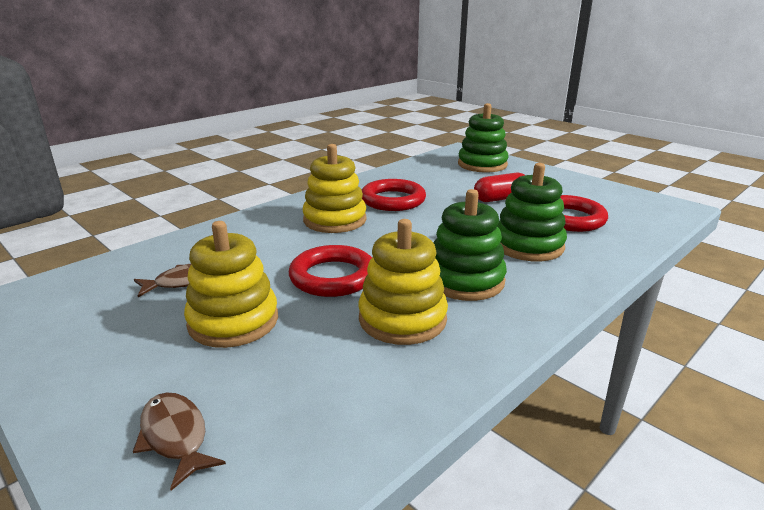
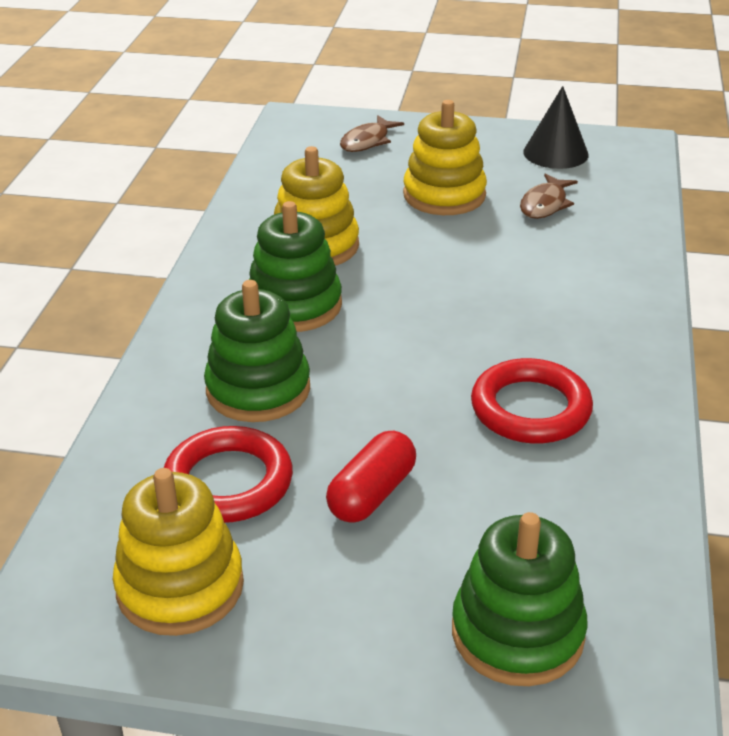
camera: 145 degrees right, 10 degrees up
brown fish [133,393,226,491] -> brown fish turned 105 degrees clockwise [340,115,404,152]
red ring [289,245,372,297] -> none
yellow stacking toy [303,144,367,233] -> yellow stacking toy moved to [113,468,244,636]
none -> black cone [523,86,588,169]

